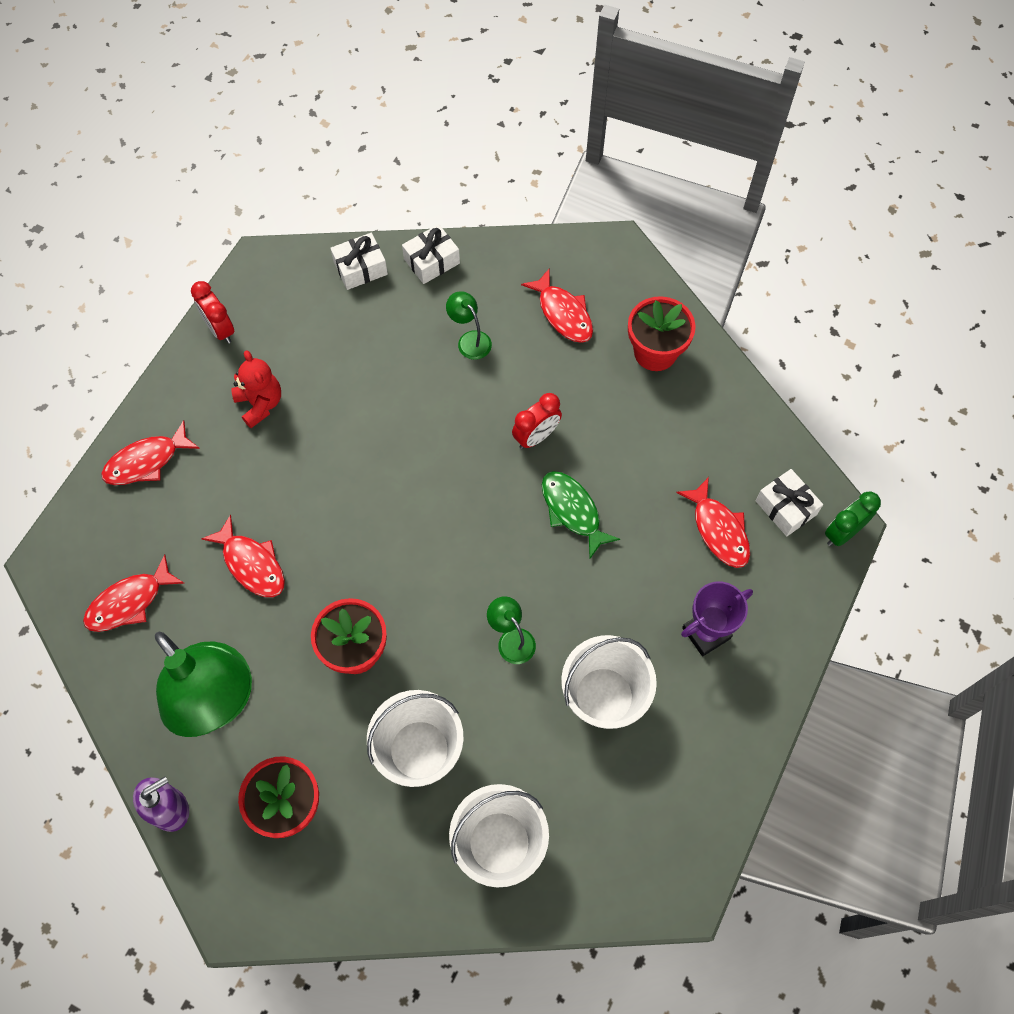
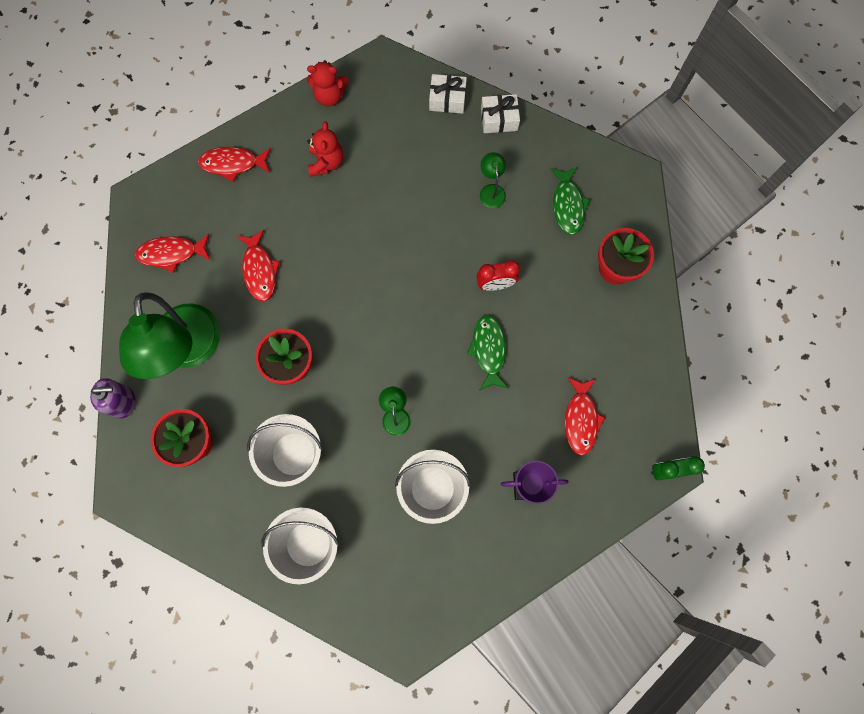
camera: 30 degrees right, 10 degrees up
red clock [191,281,235,344] -> red teddy bear [307,60,349,106]
red fish [521,269,593,343] -> green fish [551,167,590,235]
white gift [755,469,823,536] -> none

